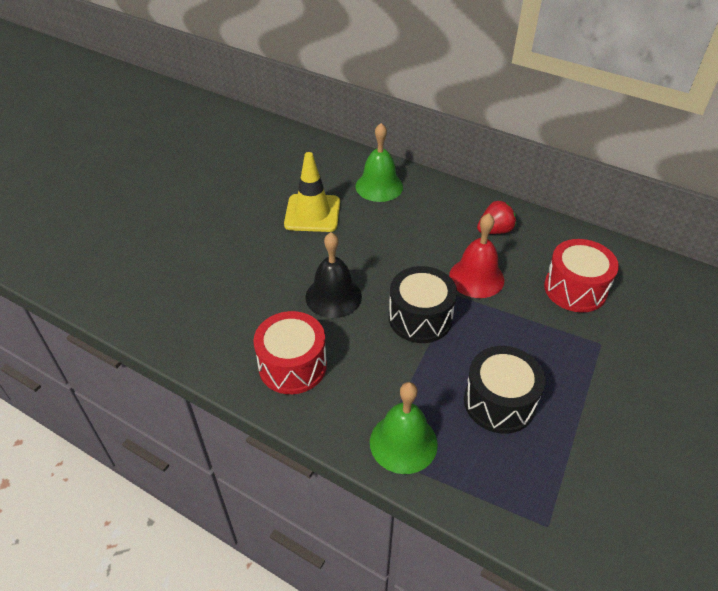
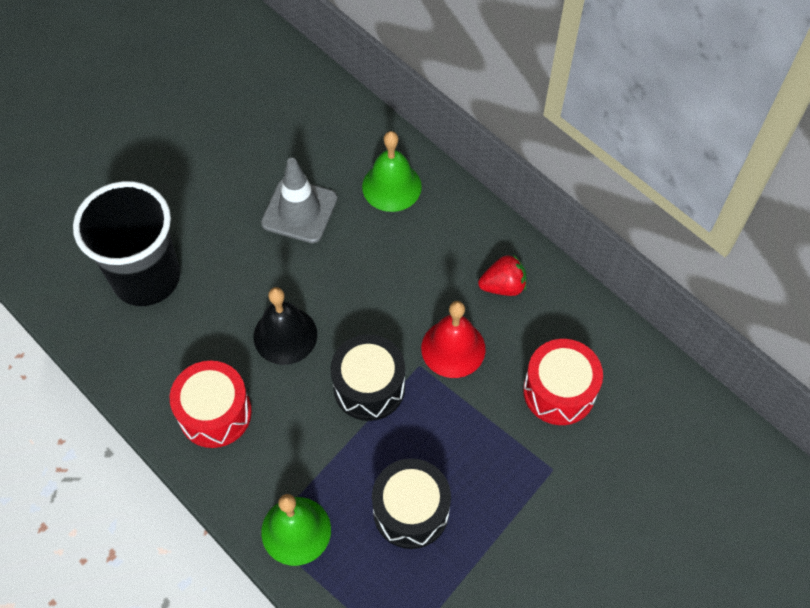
camera: 15 degrees right, 15 degrees up
yellow traffic cone [284,152,340,232] -> grey traffic cone [261,158,338,243]
none -> black cup [73,181,180,306]

